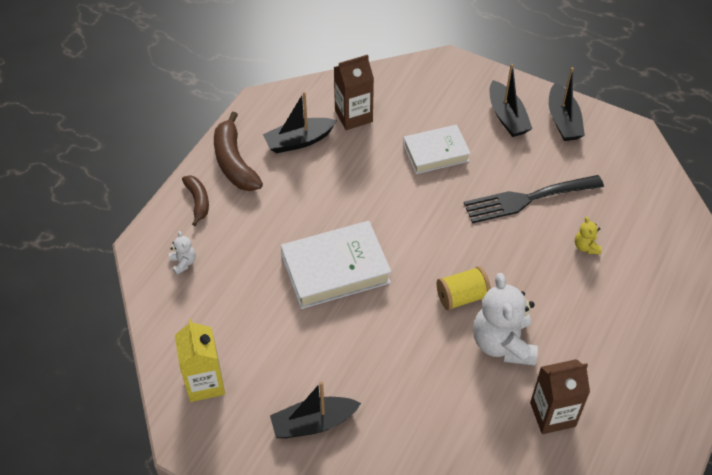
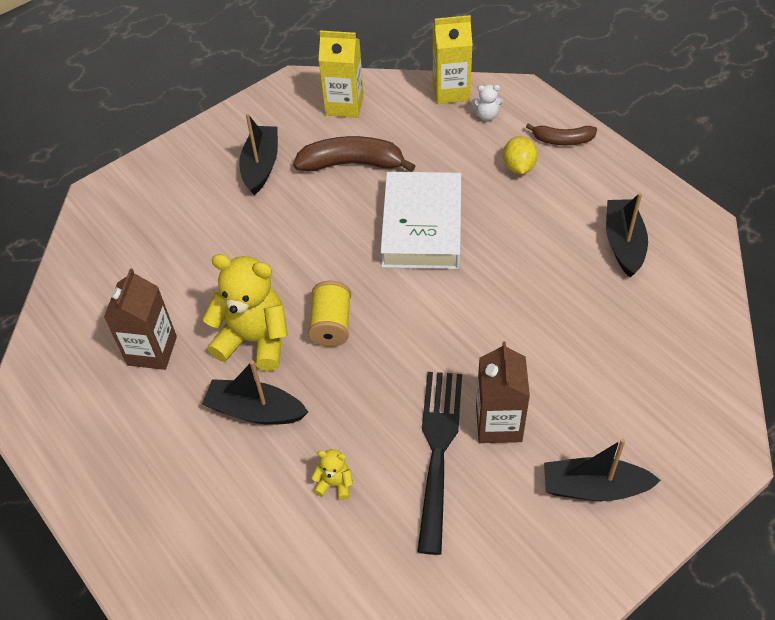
camera: 115 degrees right, 0 degrees up
brown banana [214,112,263,191] -> brown banana moved to [293,136,415,172]
brown carton [334,55,374,130] -> brown carton moved to [476,341,530,443]
white book [403,124,471,174] -> none
white teddy bear [473,273,538,366] -> yellow teddy bear [203,254,288,371]
black boat [549,67,585,141] -> black boat moved to [202,361,308,425]
none -> yellow carton [433,15,473,104]
none -> yellow lemon [503,136,538,174]

